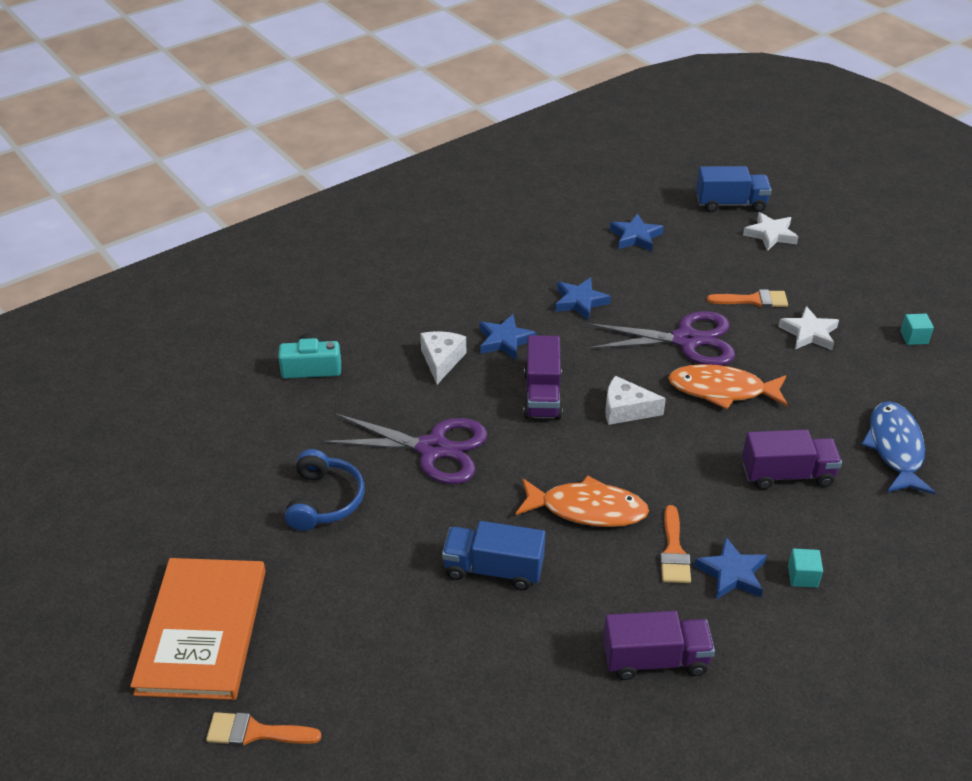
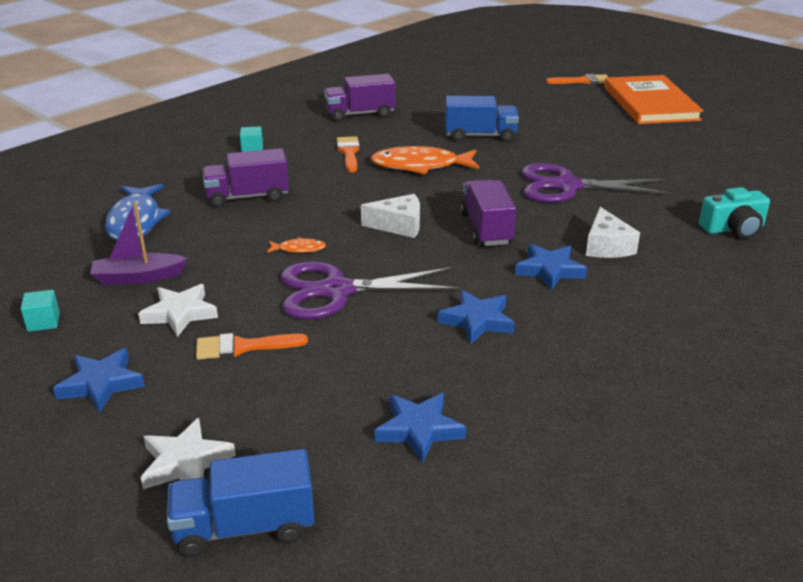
camera: 170 degrees right, 10 degrees down
blue headphones [285,449,364,531] -> none
orange fish [668,364,788,410] -> orange fish [267,237,326,253], size x0.46
blue star [694,537,767,600] -> blue star moved to [53,348,145,413]
none -> purple boat [90,202,188,285]

